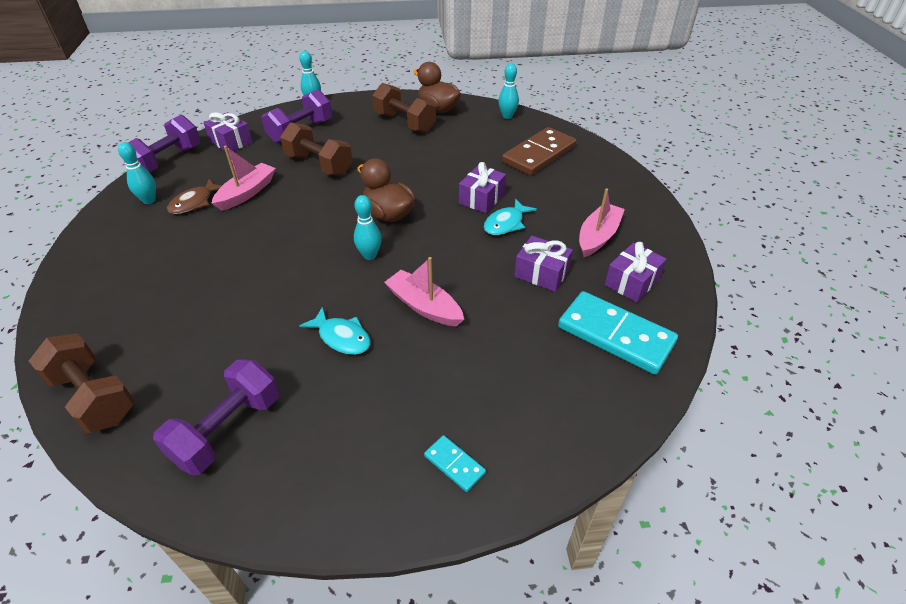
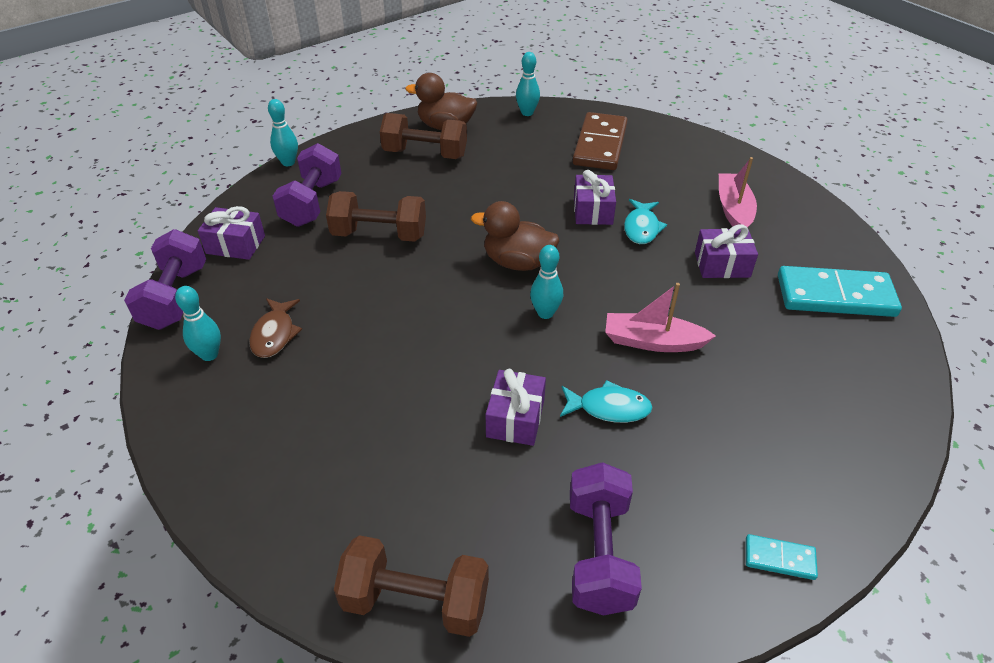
camera: 30 degrees left, 0 degrees up
pink boat [212,146,276,211] -> none
turquoise domino [424,435,486,492] -> turquoise domino moved to [746,534,818,580]
purple gift [604,242,666,302] -> purple gift moved to [486,369,546,446]

